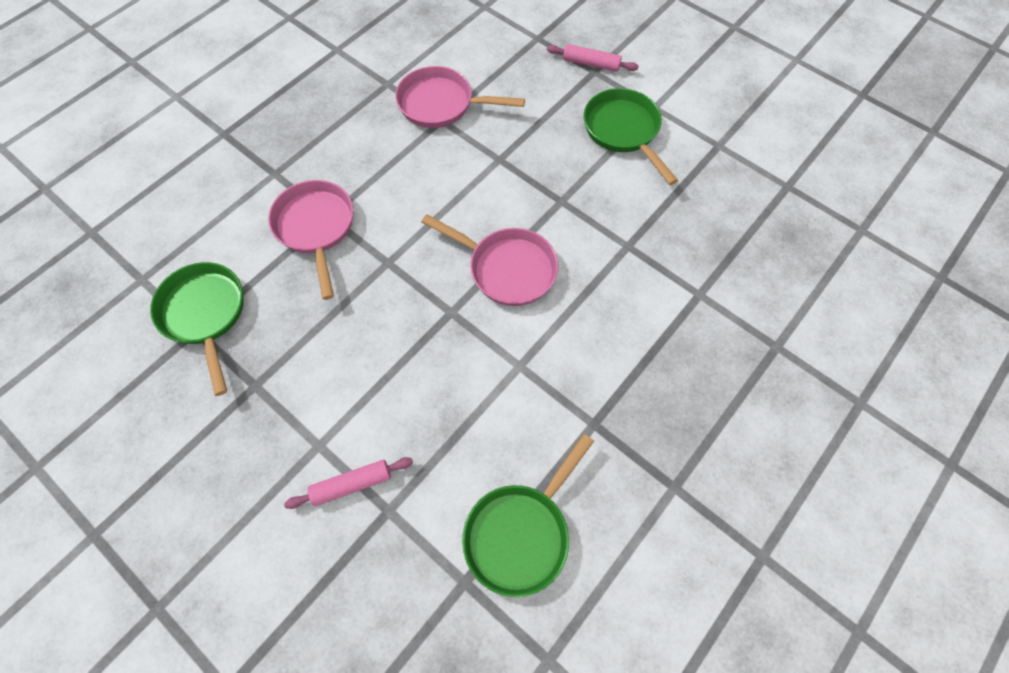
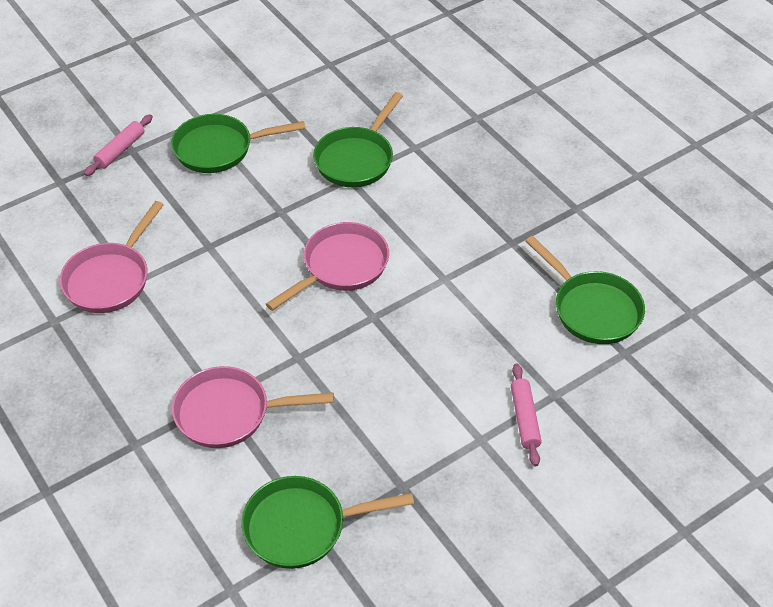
camera: 75 degrees left, 15 degrees down
none -> green pan [313,92,403,187]

